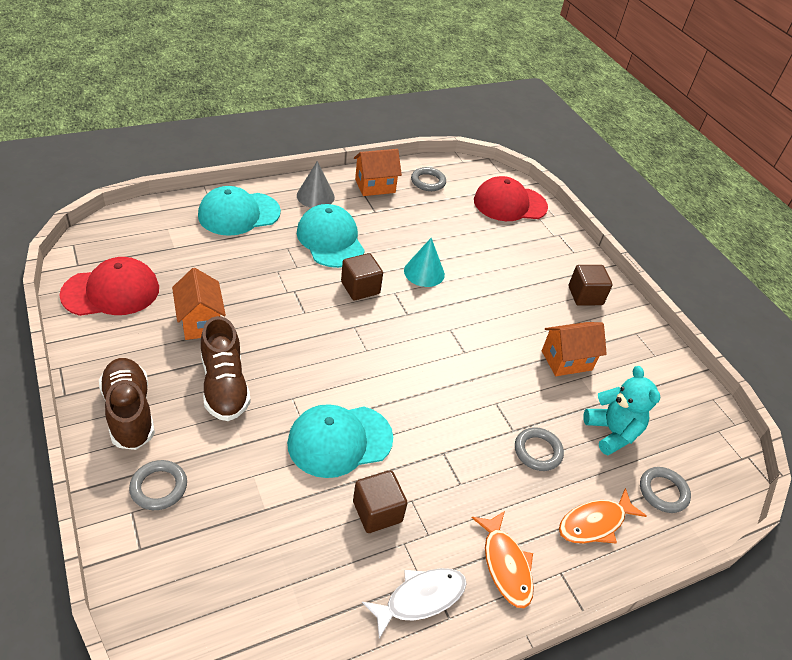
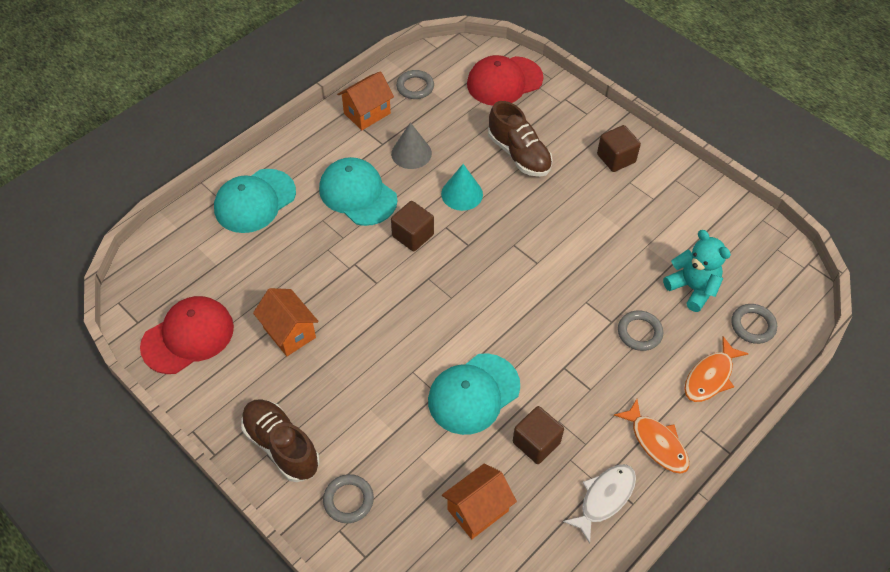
camera: 15 degrees left, 10 degrees up
brown shoe [201,316,251,421] -> brown shoe moved to [488,101,553,177]
grey cone [297,161,335,208] -> grey cone moved to [391,122,432,169]
orange house [542,322,607,376] -> orange house moved to [442,463,517,539]

